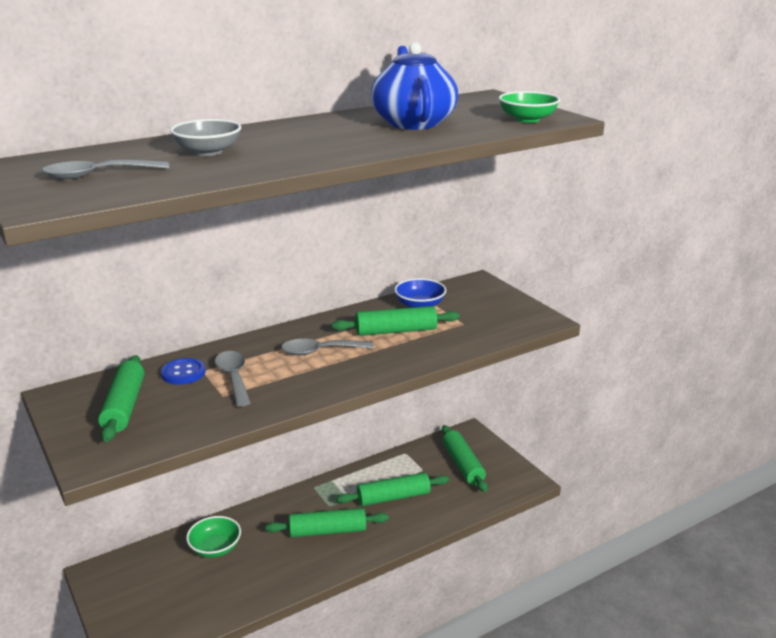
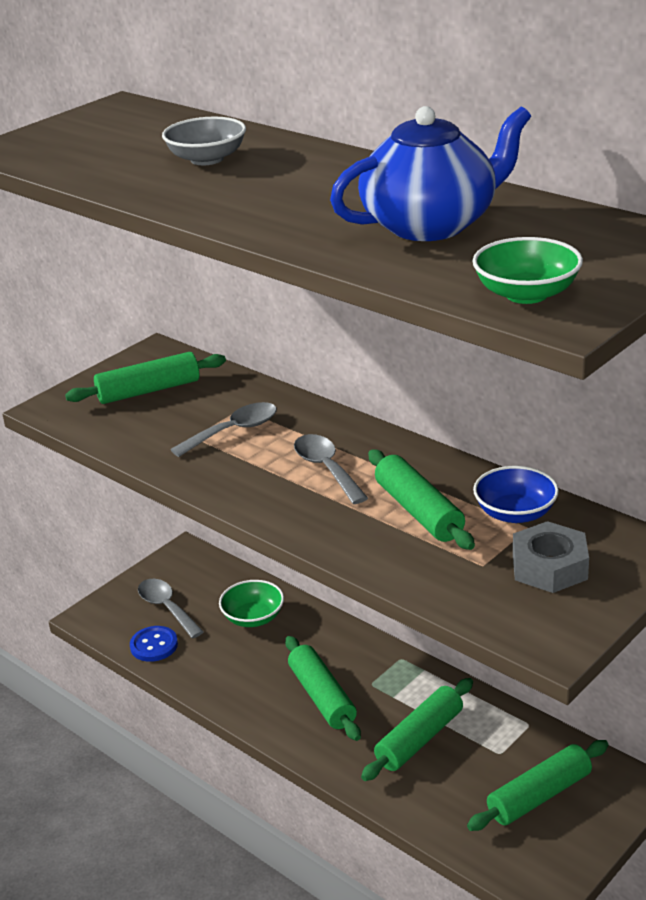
camera: 75 degrees right, 5 degrees up
grey spoon [42,160,169,179] -> grey spoon moved to [138,579,204,638]
blue button [161,358,205,385] -> blue button moved to [130,626,178,662]
green rolling pin [337,472,449,506] -> green rolling pin turned 75 degrees clockwise [361,678,473,781]
none -> grey nut [513,521,589,593]

